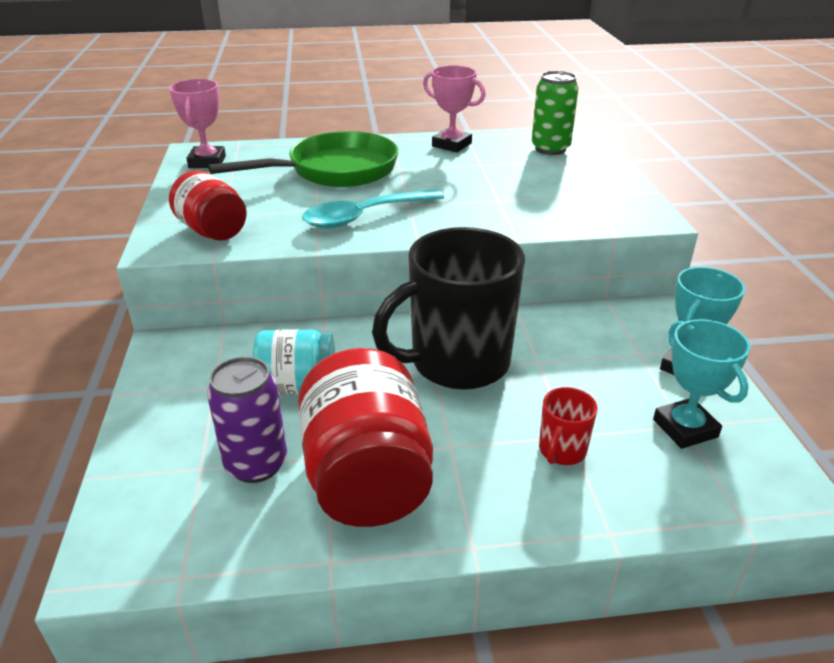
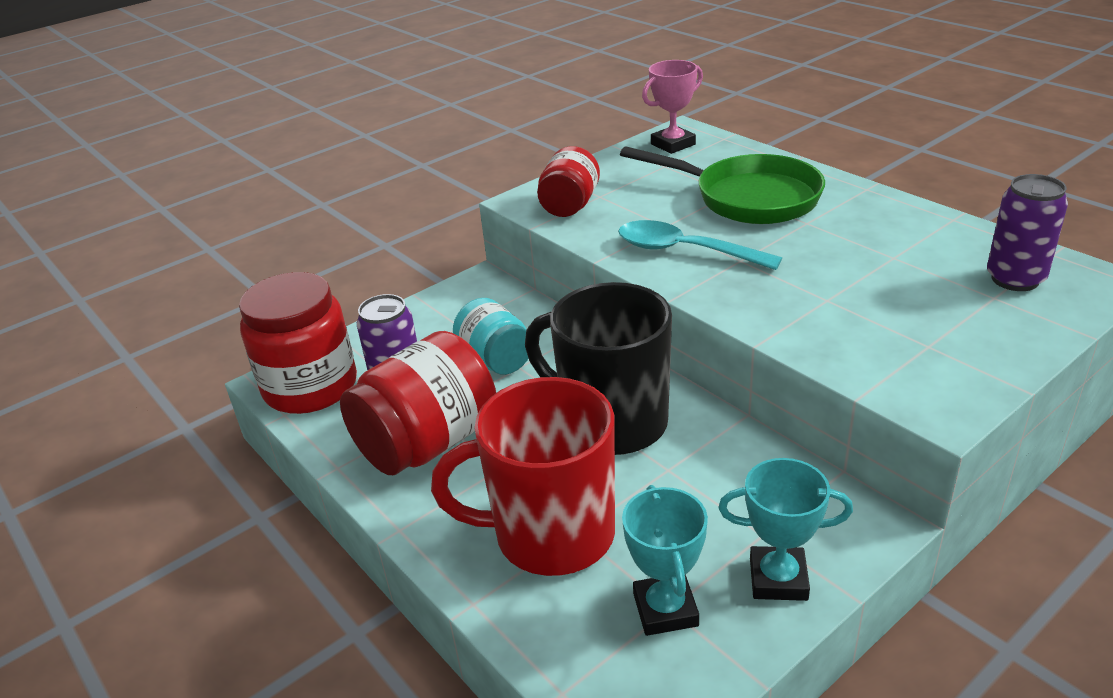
camera: 60 degrees right, 0 degrees up
pink trophy [423,65,486,152] -> none
green can [532,71,579,155] -> purple can [987,174,1068,291]
red mug [539,387,598,465] -> red mug [431,377,615,576], size x2.37
turquoise trophy [653,319,751,449] -> turquoise trophy turned 45 degrees counterclockwise [622,485,708,636]
none -> red jar [239,272,357,414]

